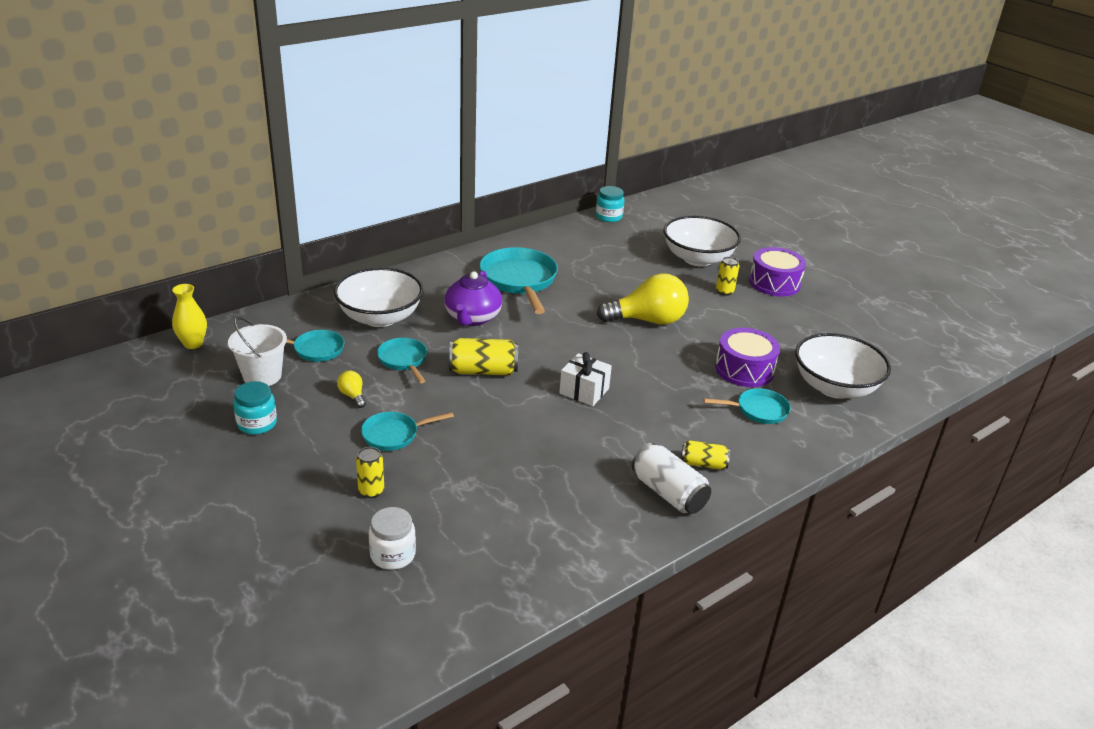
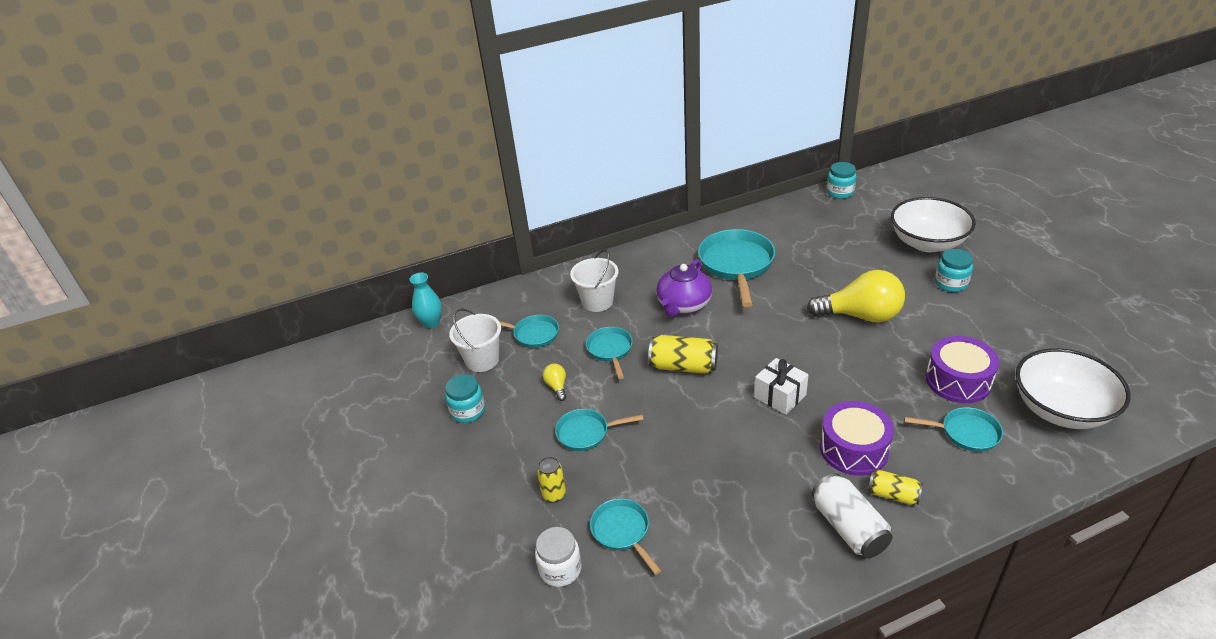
camera: 20 degrees right, 5 degrees up
yellow vase [172,284,207,349] -> turquoise vase [409,272,442,328]
white bowl [334,267,423,327] -> white bucket [570,250,619,312]
yellow can [716,257,739,296] -> turquoise jar [935,249,973,292]
purple drum [749,247,806,297] -> purple drum moved to [820,401,894,476]
none -> turquoise pan [590,498,661,575]

